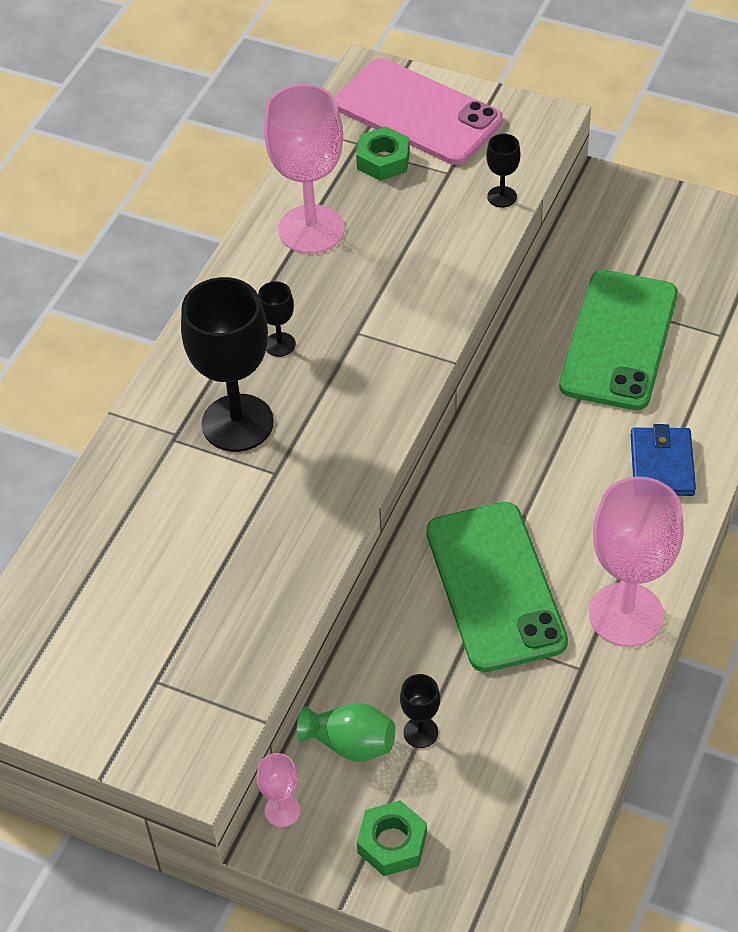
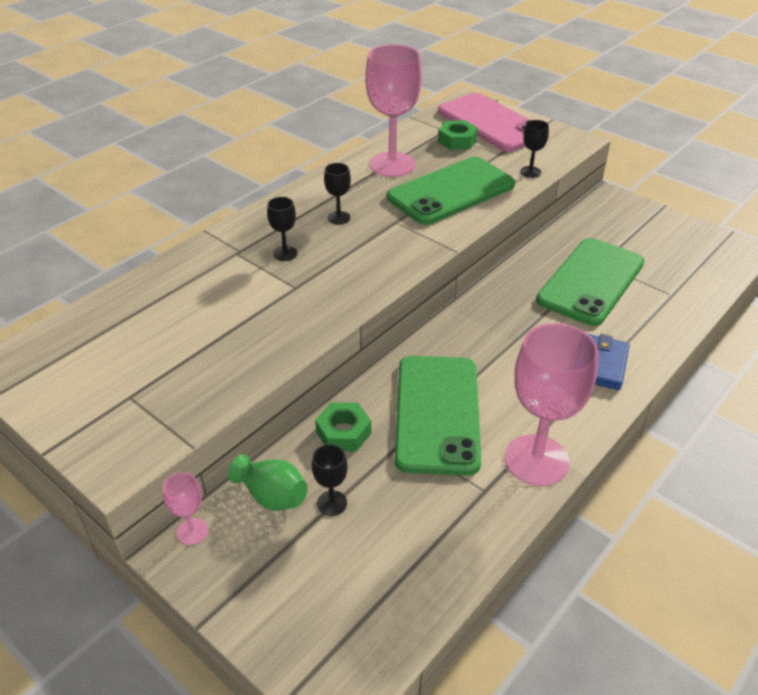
camera: 15 degrees right, 10 degrees down
black goblet [181,277,274,452] -> black goblet [267,197,297,261], size x0.45
green nut [357,800,427,876] -> green nut moved to [315,402,371,452]
none -> green phone [387,157,515,225]

